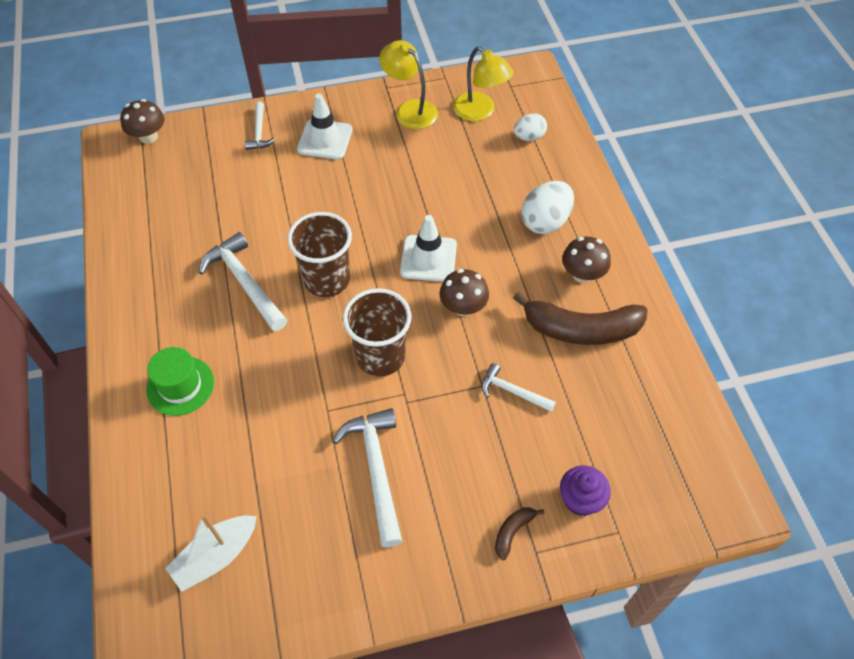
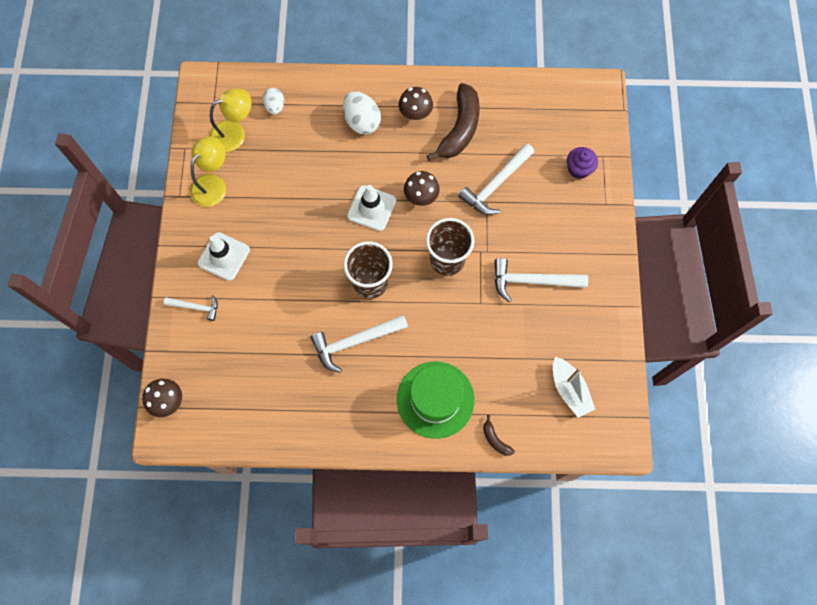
camera: 75 degrees left, 15 degrees up
green hat [146,347,214,416] -> green hat [397,362,475,439], size x1.57
yellow lamp [379,40,438,129] -> yellow lamp turned 150 degrees clockwise [190,136,226,207]
white hammer [482,363,556,412] -> white hammer [458,143,534,215], size x1.73
brown banana [495,507,544,560] -> brown banana moved to [483,415,515,456]

